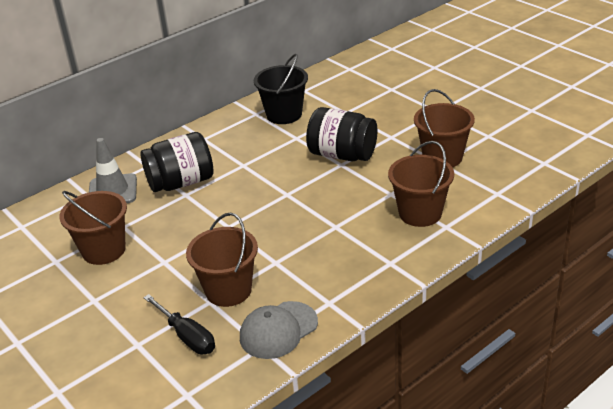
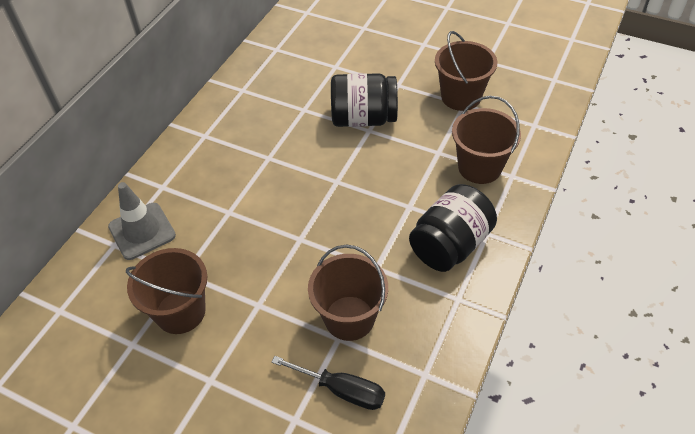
camera: 25 degrees left, 15 degrees up
black jar [140,132,214,192] -> black jar moved to [409,184,497,272]
grey cap [240,301,318,359] -> none
black bucket [254,54,308,124] -> none

